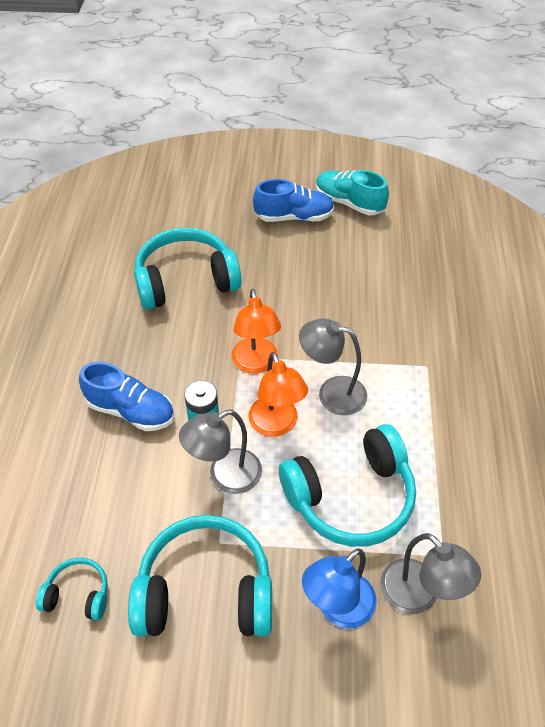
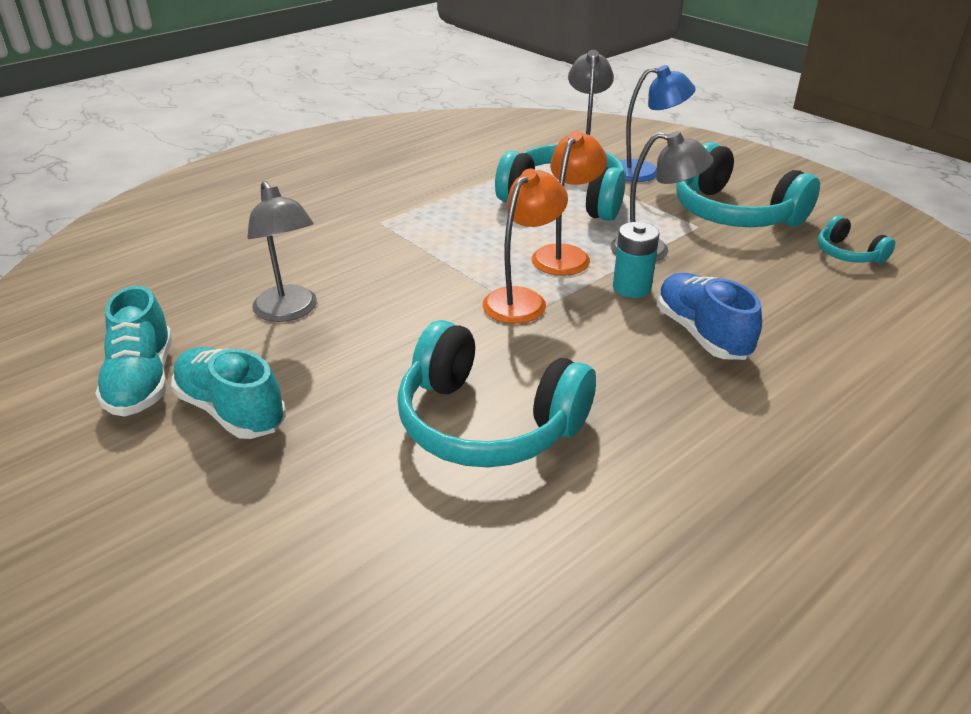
camera: 135 degrees left, 15 degrees down
blue shoe [253,179,335,222] -> turquoise shoe [171,347,286,439]
grey lamp [299,319,367,415] -> grey lamp moved to [247,181,317,322]

